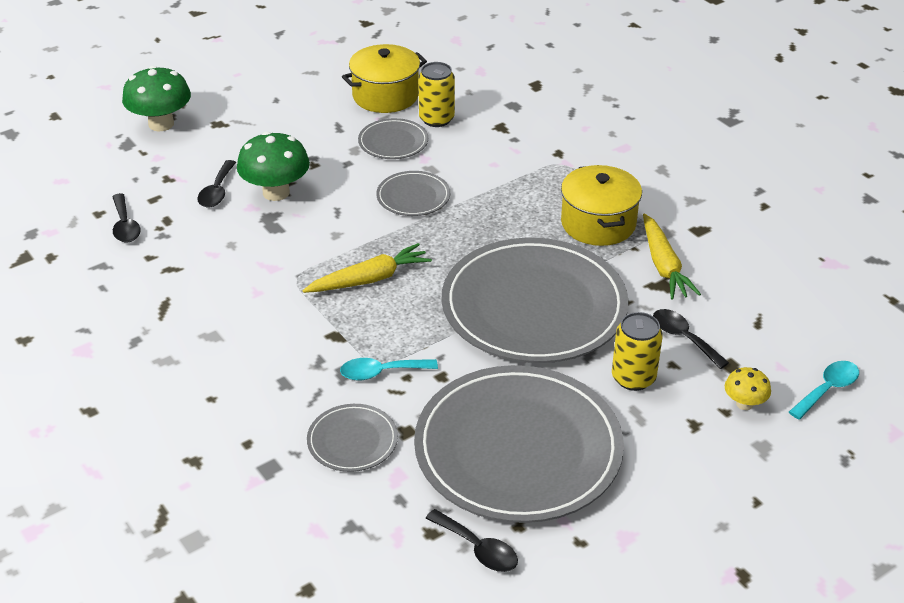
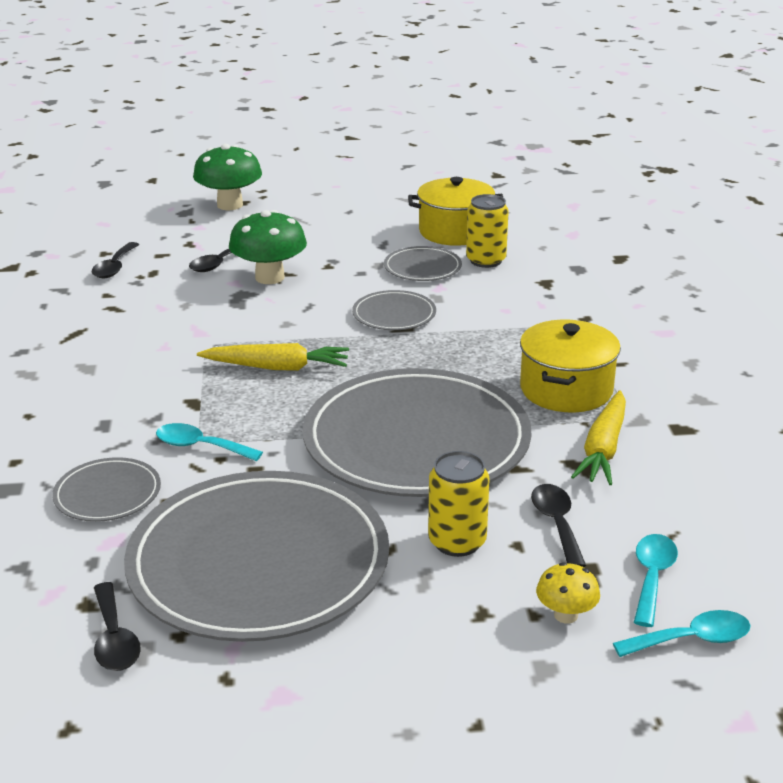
camera: 30 degrees right, 10 degrees down
none -> turquoise spoon [634,534,678,627]

